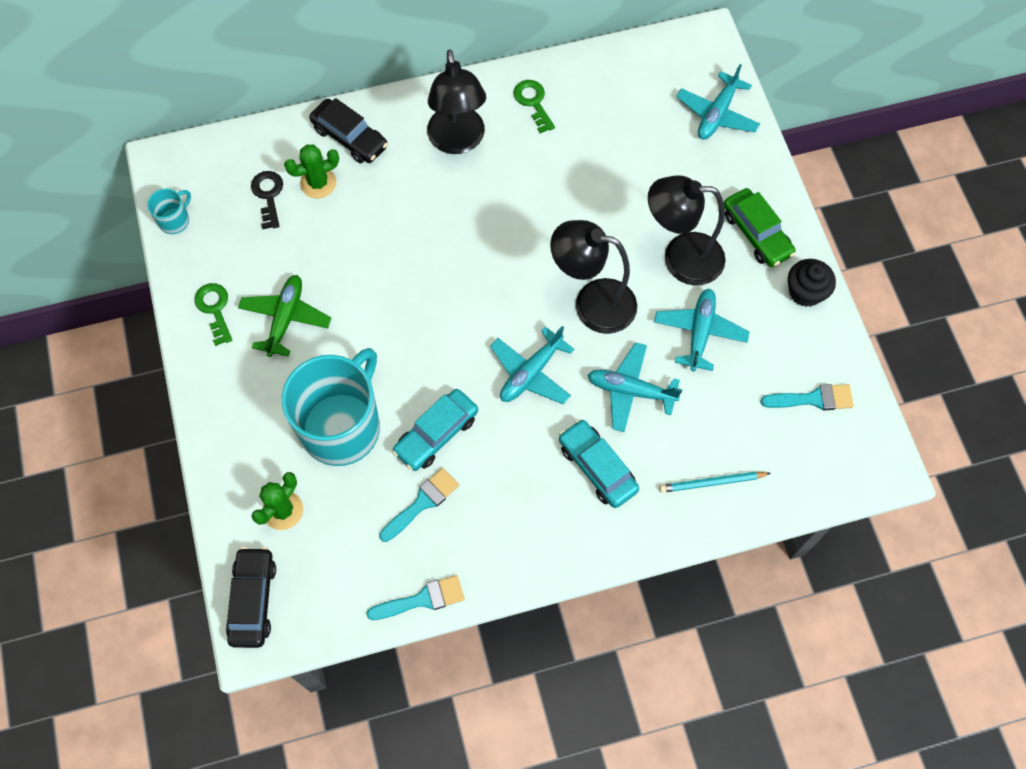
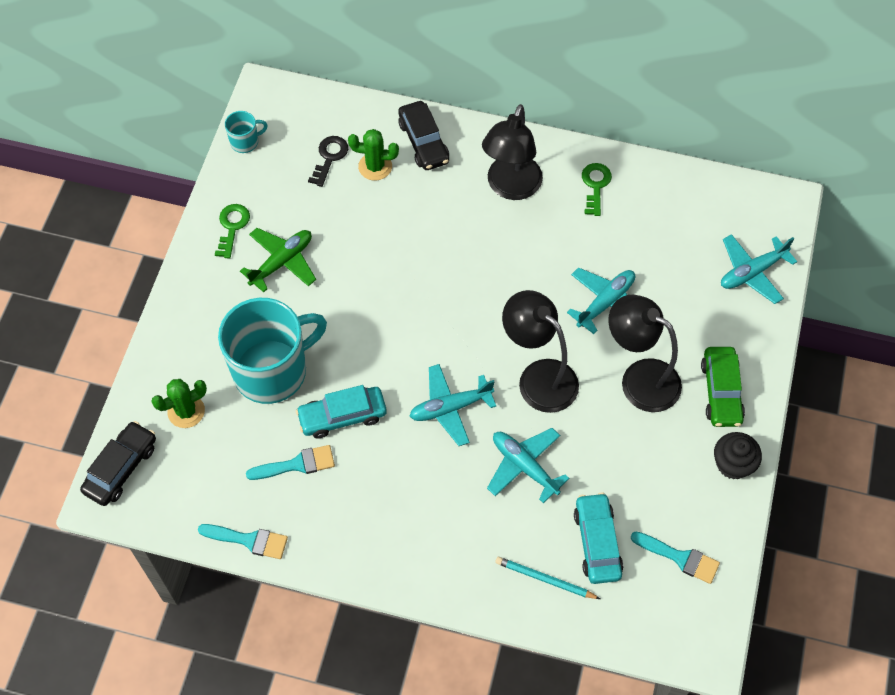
camera: 30 degrees right, 5 degrees down
turquoise car [559,419,639,508] -> turquoise car moved to [574,492,623,584]
turquoise plane [654,289,750,371] -> turquoise plane moved to [567,267,635,334]

